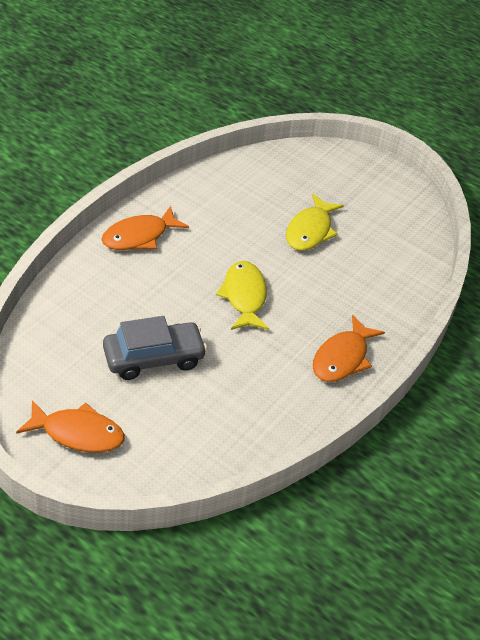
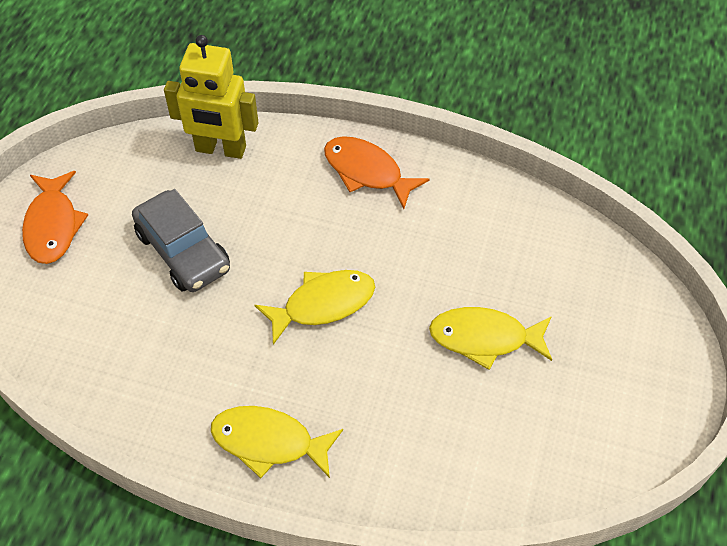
camera: 75 degrees right, 10 degrees up
orange fish [313,315,385,382] -> yellow fish [211,406,343,478]
none -> yellow robot [164,35,259,159]

